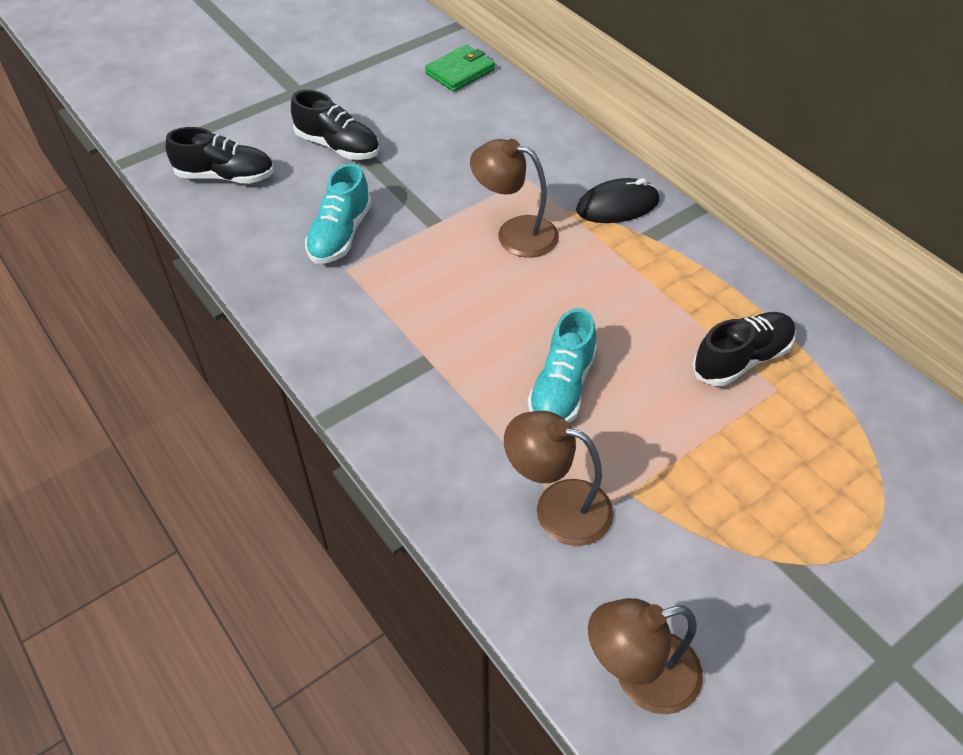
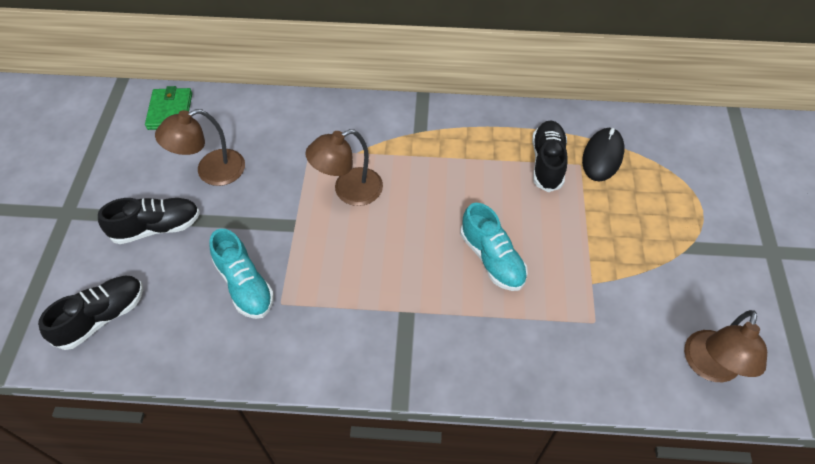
camera: 50 degrees left, 5 degrees up
brown lamp [504,411,614,546] -> brown lamp moved to [155,109,245,186]
black mouse [576,178,659,223] -> black mouse moved to [582,128,624,182]

